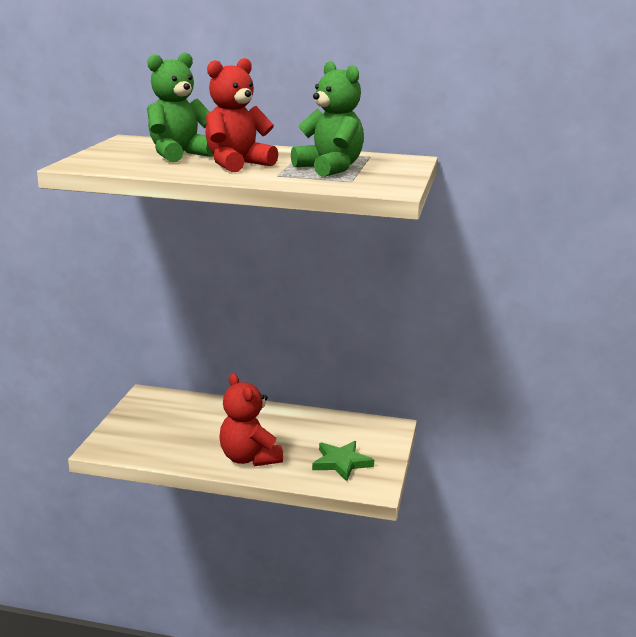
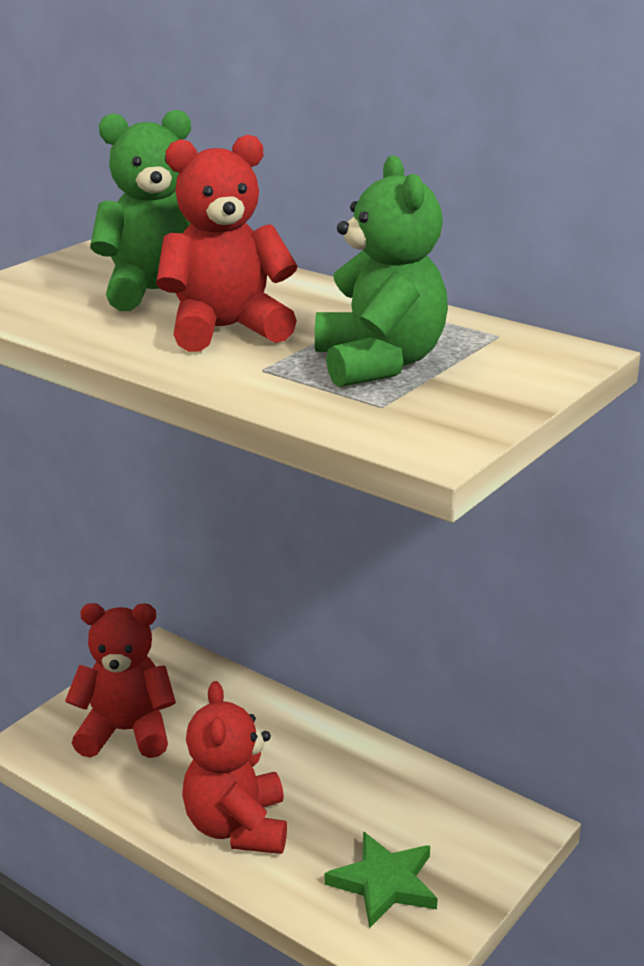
camera: 25 degrees right, 5 degrees up
none -> red teddy bear [65,603,176,758]

